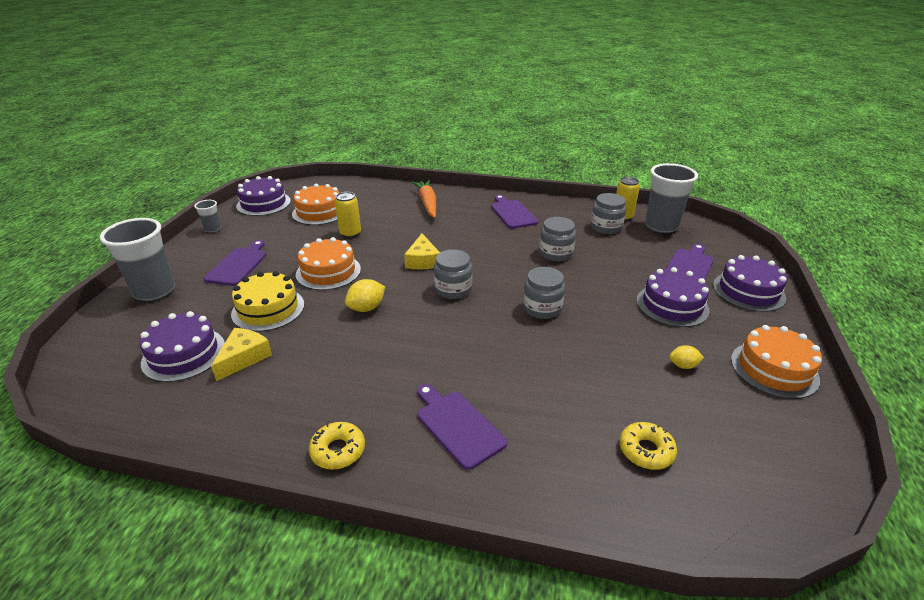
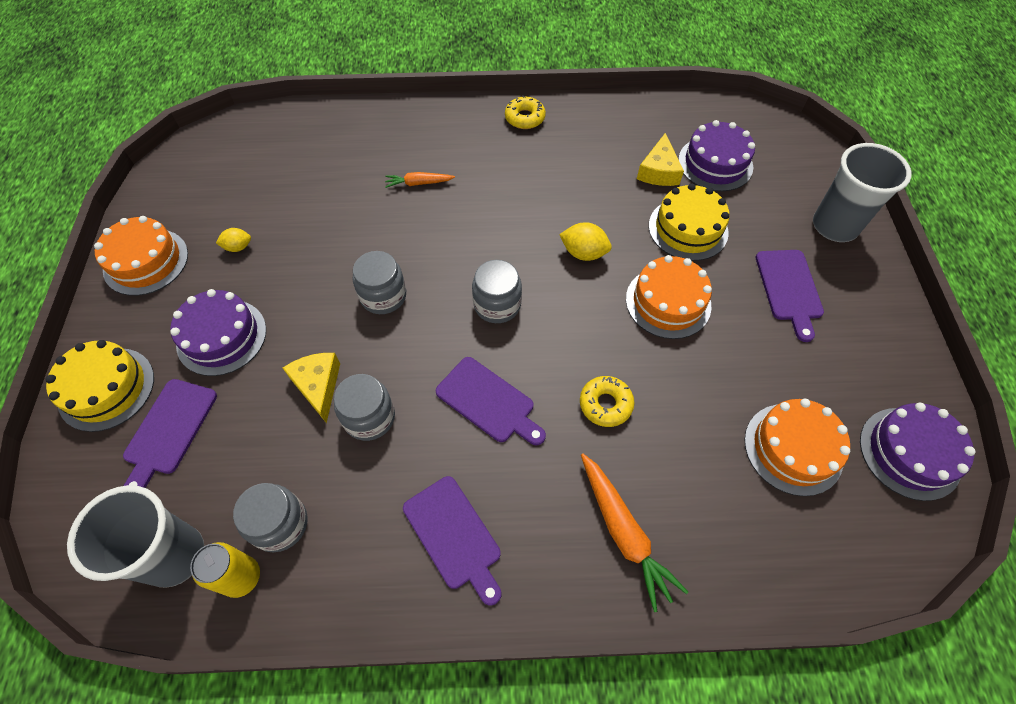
camera: 165 degrees right, 25 degrees up
grey cup [194,200,221,233] -> none
yellow can [335,192,361,238] -> none
yellow lemon [345,279,385,312] -> yellow lemon turned 75 degrees clockwise [559,222,612,261]
yellow cheese [404,233,440,269] -> yellow cheese moved to [283,353,340,423]
purple cutting board [417,384,507,470] -> purple cutting board moved to [436,357,546,445]
yellow donut [619,422,677,470] -> yellow donut moved to [580,376,634,427]
purple cake [713,255,787,312] -> yellow cake [45,340,154,432]
none -> orange carrot [385,172,455,188]

